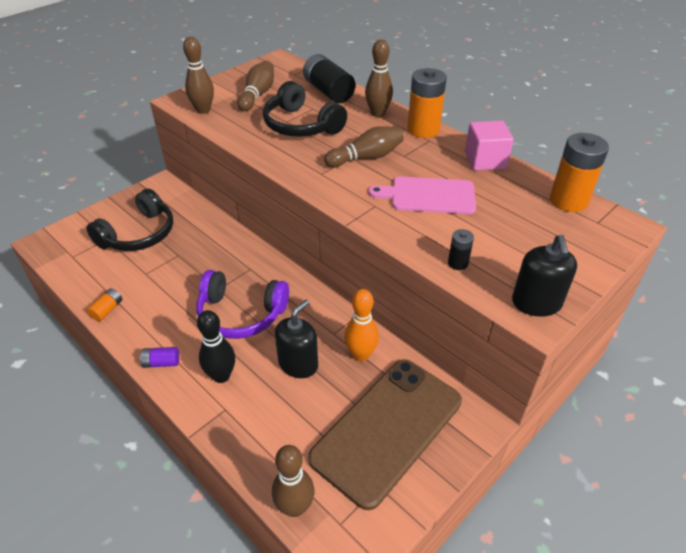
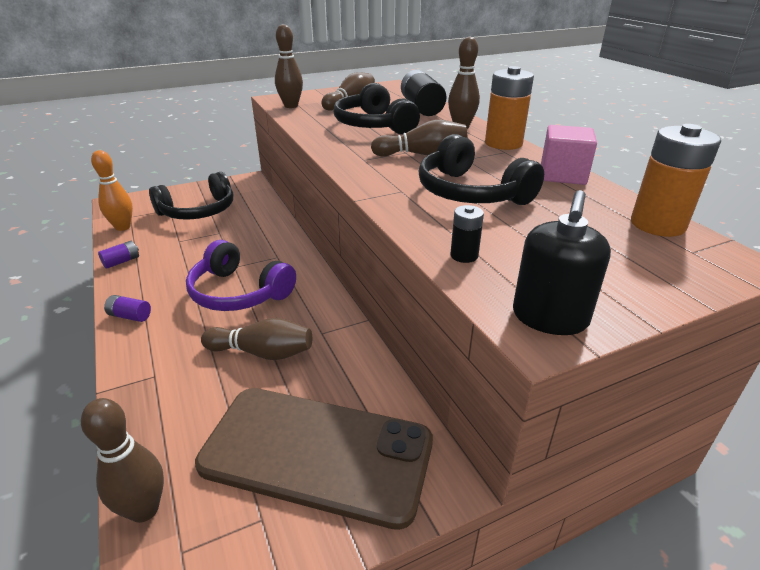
camera: 20 degrees right, 10 degrees down
orange battery [87,288,122,321] -> purple battery [98,241,139,269]
black bowling pin [197,310,235,383] -> none
black soap dispenser [275,300,318,378] -> brown bowling pin [201,318,312,360]
brown phone [308,359,462,510] -> brown phone turned 45 degrees clockwise [195,388,433,530]
orange bowling pin [344,289,379,361] -> orange bowling pin moved to [91,150,133,231]
pink cutting board [368,177,476,214] -> black headphones [419,134,544,205]

